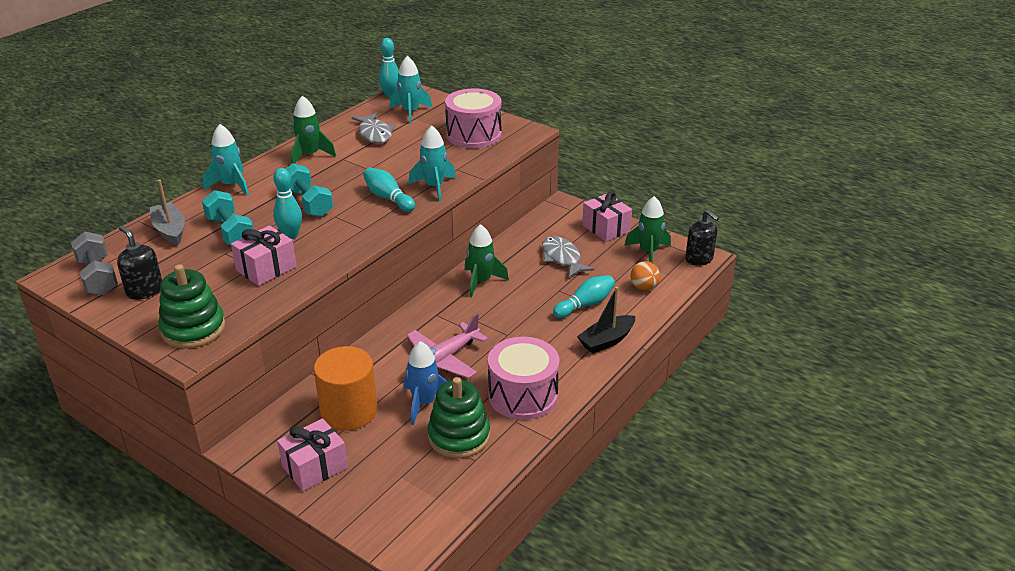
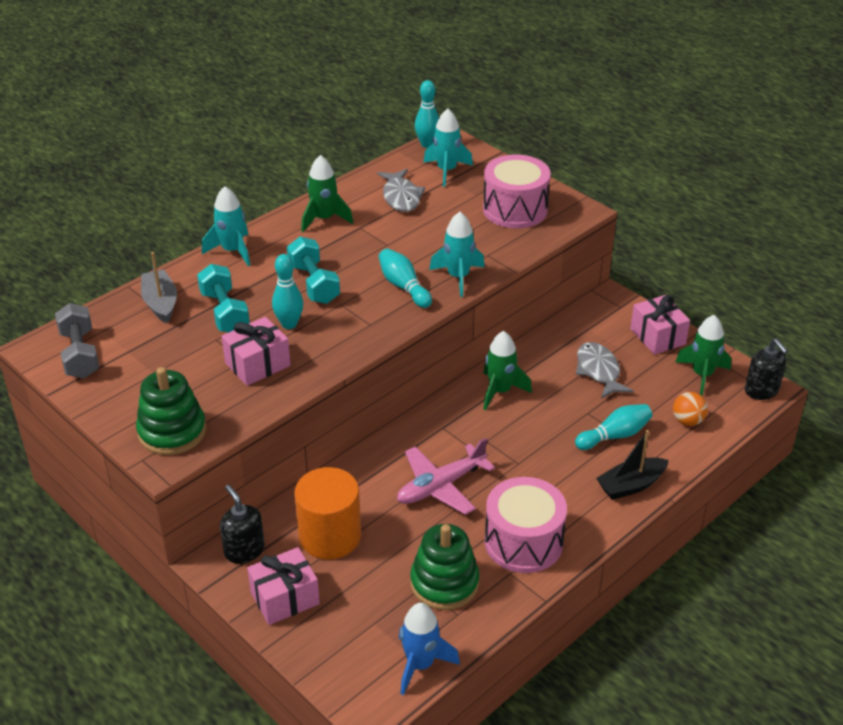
camera: 10 degrees right, 5 degrees up
black soap dispenser [117,226,162,300] -> black soap dispenser moved to [220,485,265,564]
blue rocket [404,341,448,425] -> blue rocket moved to [399,603,460,695]

